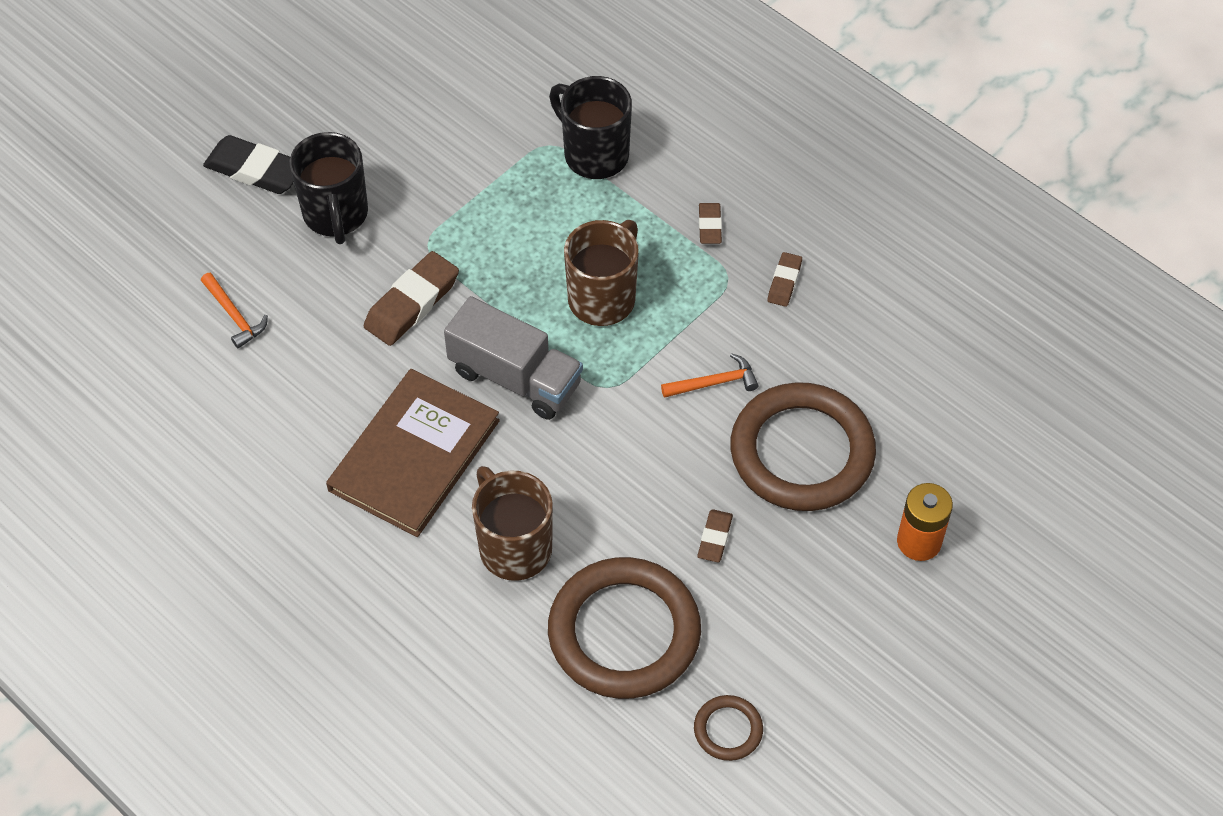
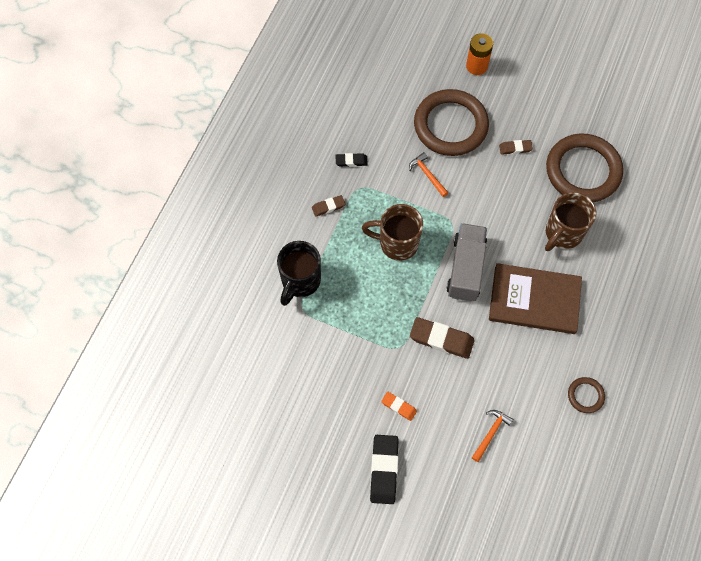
camera: 110 degrees left, 10 degrees up
black mug [290,132,368,244] -> orange eraser [381,392,417,421]
brown ring [694,695,763,761] -> brown ring moved to [568,377,605,413]
brown eraser [768,252,802,307] -> black eraser [335,153,368,167]

